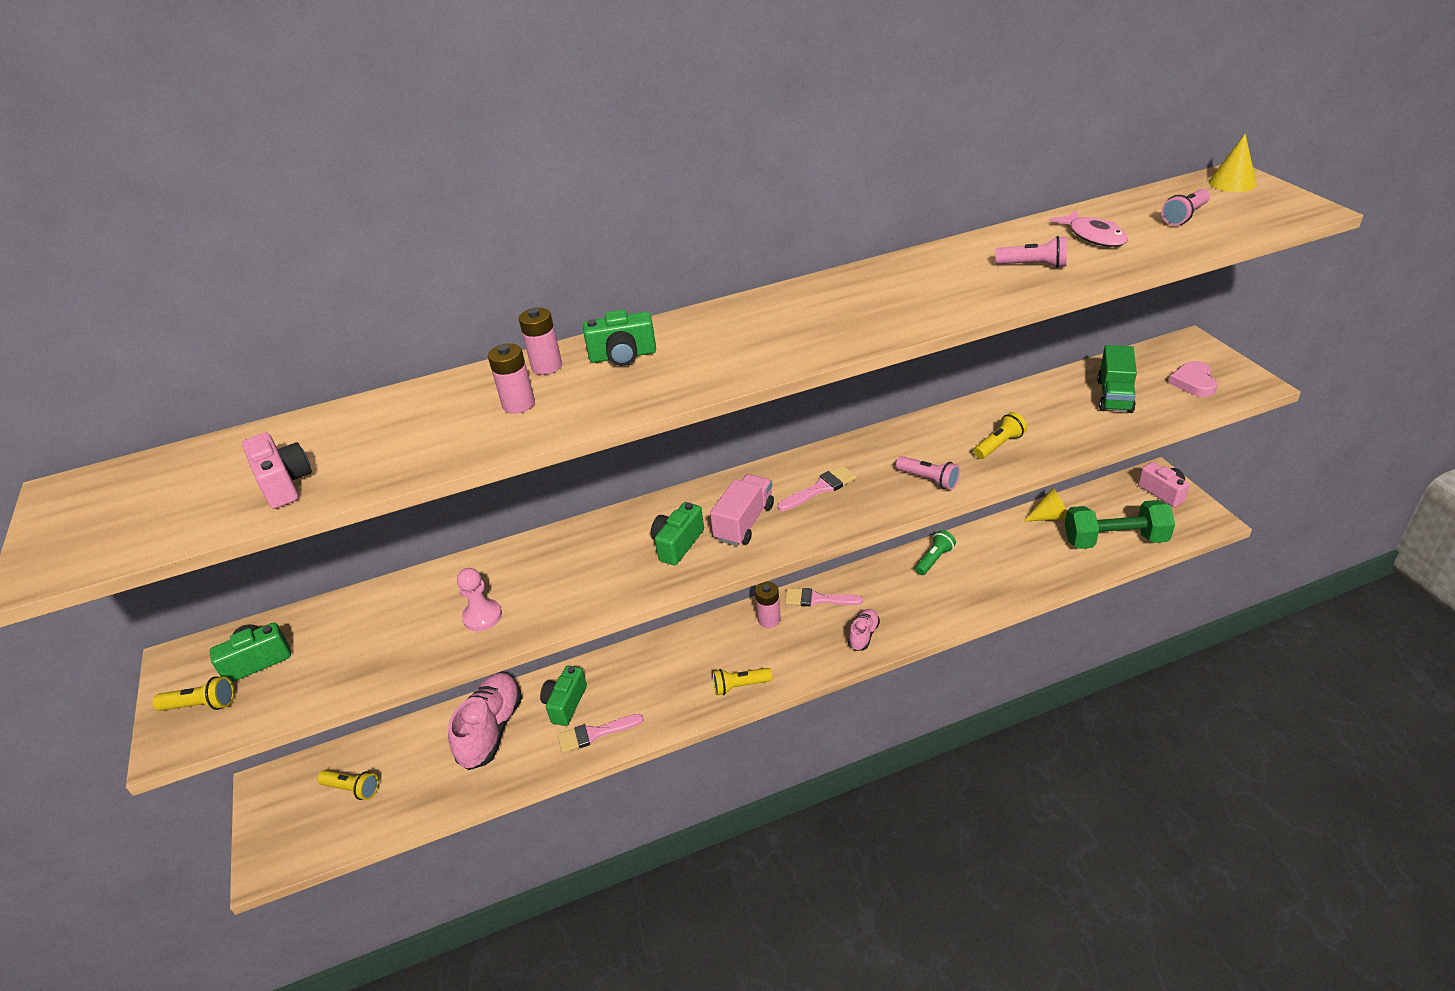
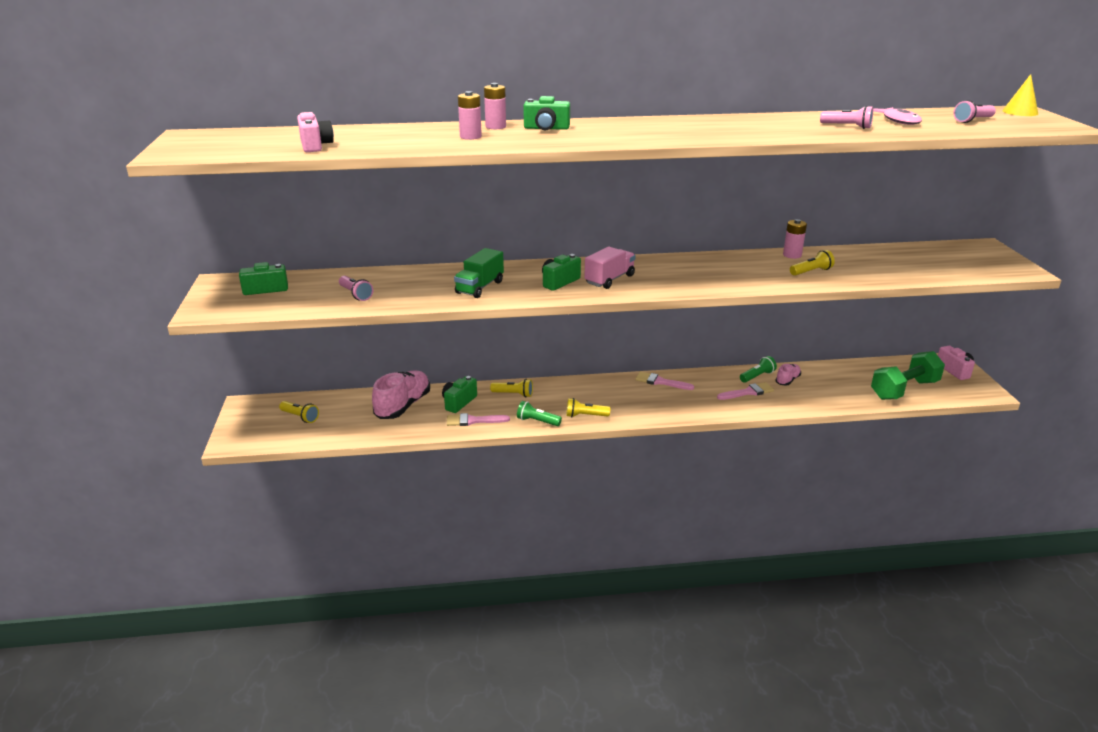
camera: 10 degrees right, 10 degrees down
yellow flashlight [153,676,234,711] -> yellow flashlight moved to [490,379,533,397]
pink pawn [457,568,502,631] -> none
pink battery [755,582,781,628] -> pink battery moved to [783,219,807,259]
pink brush [777,465,857,511] -> pink brush moved to [717,382,774,400]
pink shoe [848,609,880,651] -> pink shoe moved to [775,364,801,386]
pink flashlight [896,456,960,490] -> pink flashlight moved to [339,276,373,301]
yellow cone [1024,488,1067,521] -> none
green dumbbell [1065,500,1175,549] -> green dumbbell turned 45 degrees counterclockwise [871,351,945,400]
green truck [1097,345,1137,413] -> green truck moved to [454,248,504,298]
pink heart [1169,361,1218,397] -> none
none -> green flashlight [517,401,562,426]

